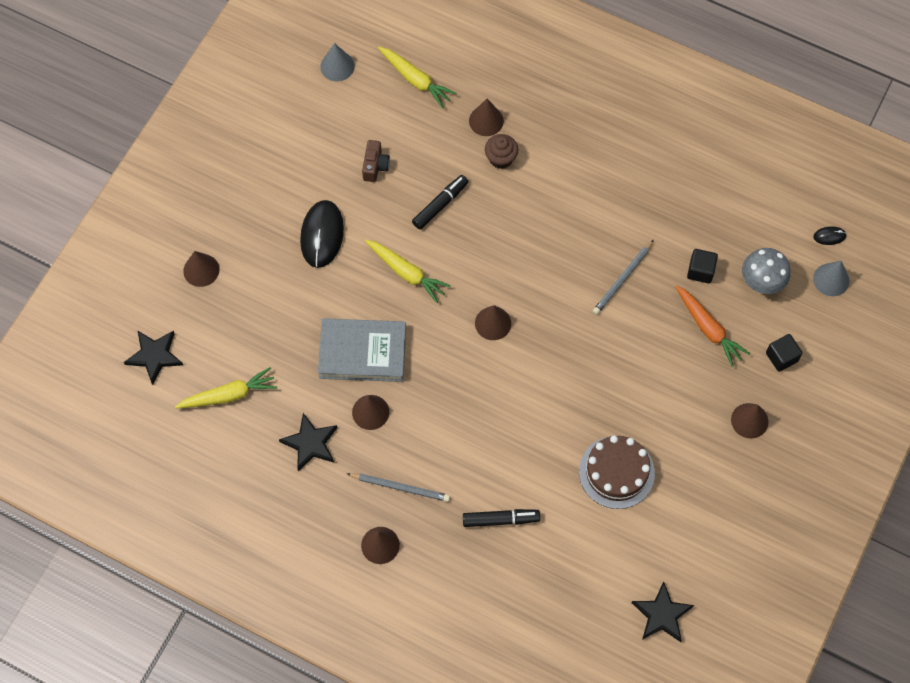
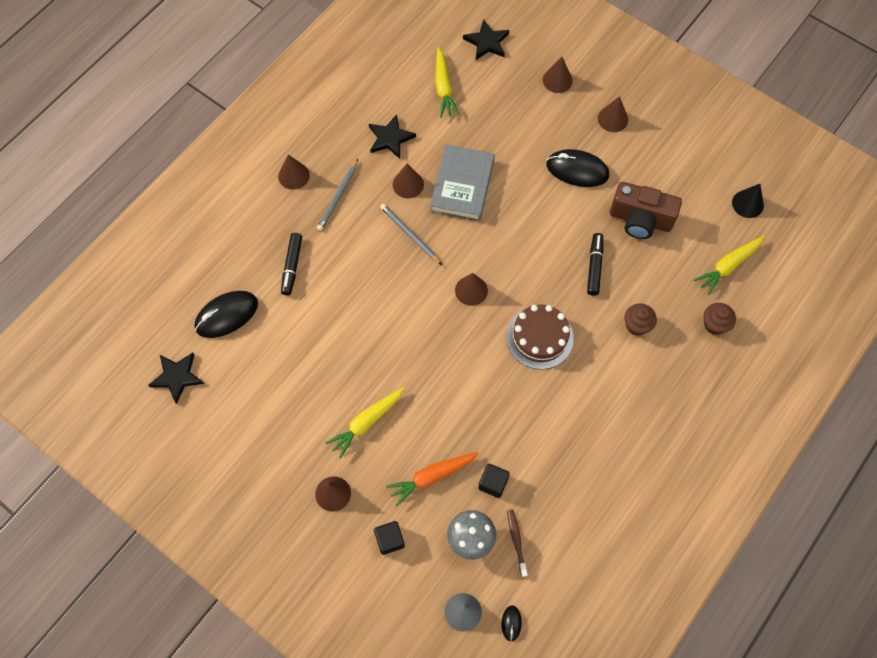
camera: 100 degrees right, 0 degrees up
grey cone [320,43,355,81] -> black cone [732,184,764,218]
brown camera [362,140,390,182] -> brown camera [610,182,682,239], size x1.89
yellow carrot [365,240,451,303] -> yellow carrot moved to [325,387,405,459]
black marker [412,175,468,230] -> black marker turned 135 degrees counterclockwise [587,233,603,296]
brown cone [469,99,504,136] -> brown cone moved to [598,96,628,132]
brown cake [579,435,655,509] -> brown cake moved to [507,305,574,369]
grey pencil [593,240,654,314] -> grey pencil moved to [380,204,442,265]
none -> black mouse [195,291,258,338]
none -> brown toothbrush [507,509,528,577]
none -> brown cupcake [704,303,736,335]

